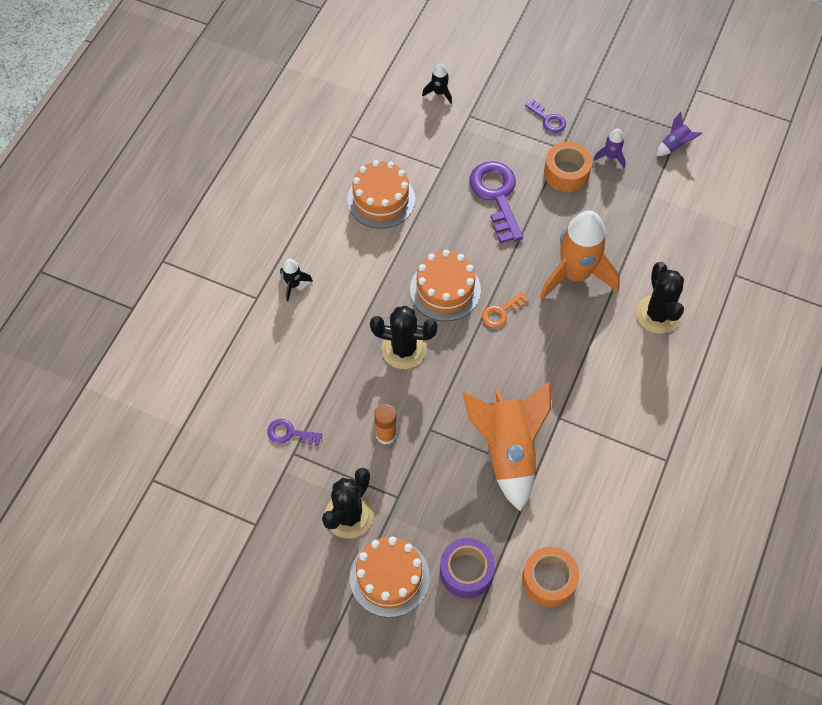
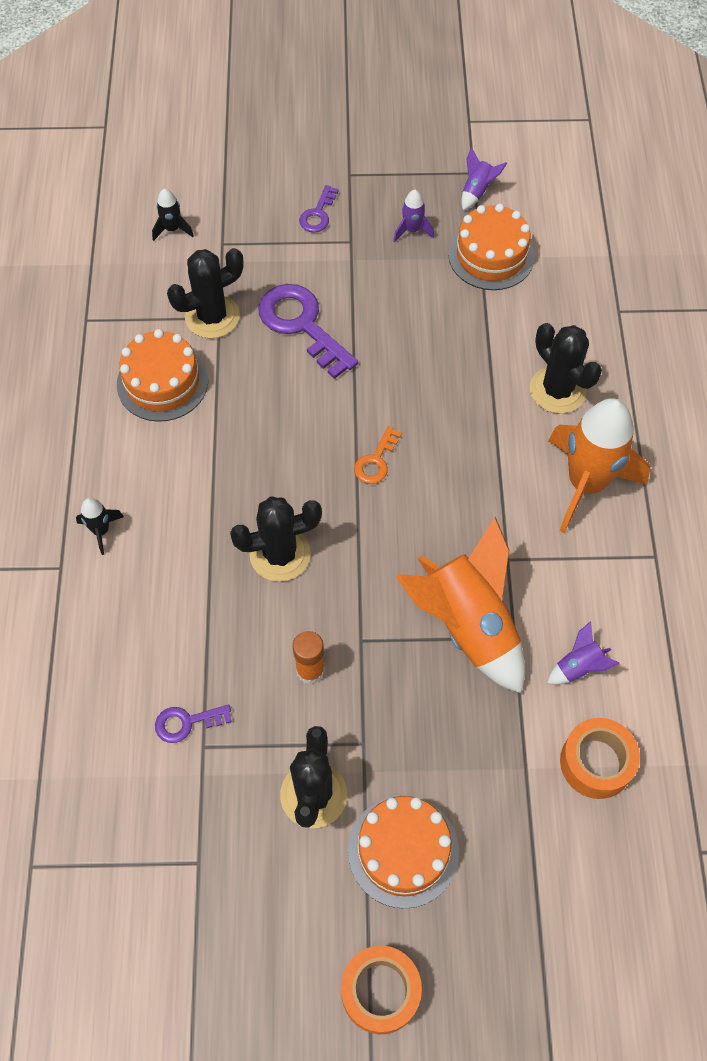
camera: 25 degrees left, 0 degrees up
orange cake [410,250,481,321] -> orange cake moved to [448,204,534,290]
purple tape [440,538,495,598] -> none
purple key [525,99,566,133] -> purple key turned 90 degrees clockwise [299,185,339,233]
orange rocket [540,211,620,299] -> orange rocket moved to [548,398,650,533]
orange tape [544,142,592,192] -> orange tape moved to [341,946,422,1034]
none -> black cactus [167,248,244,339]
none -> purple rocket [547,621,620,685]

